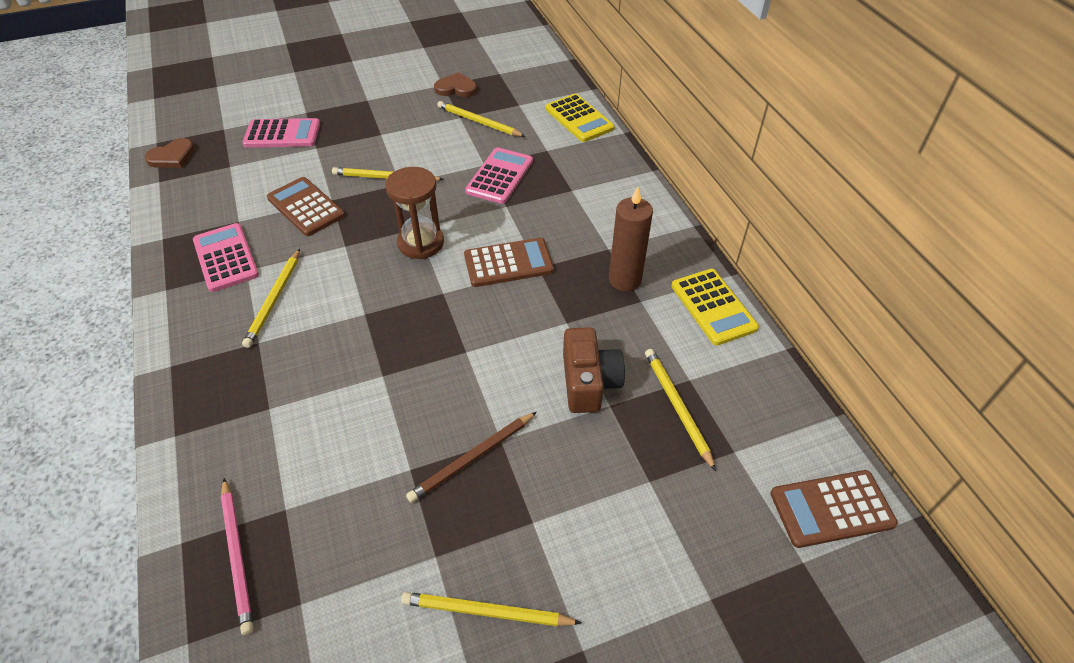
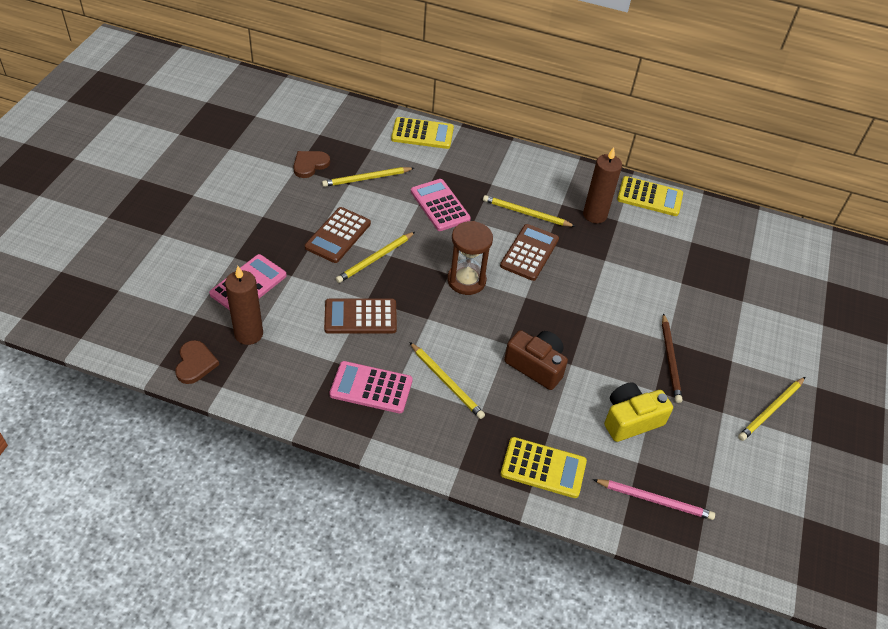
camera: 55 degrees left, 0 degrees up
brown camera [563,327,625,413] -> brown camera moved to [504,330,568,390]
yellow pencil [645,349,716,471] -> yellow pencil moved to [483,195,576,227]
brown calculator [770,470,898,548] -> brown calculator moved to [305,207,371,263]
none -> brown candle [225,266,263,345]
none -> yellow calculator [500,437,587,498]
none -> yellow camera [604,382,673,442]

